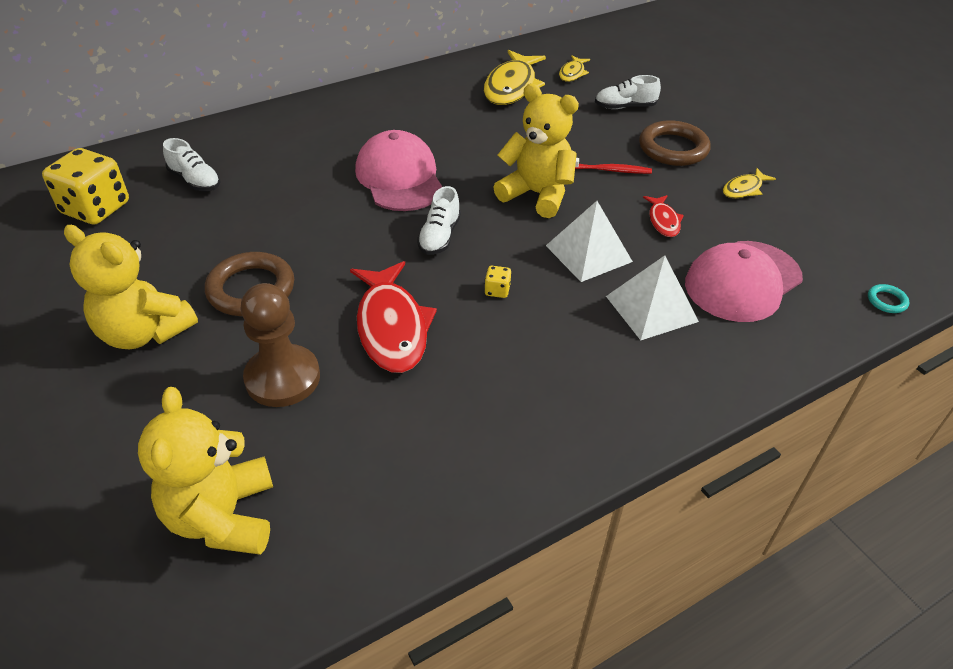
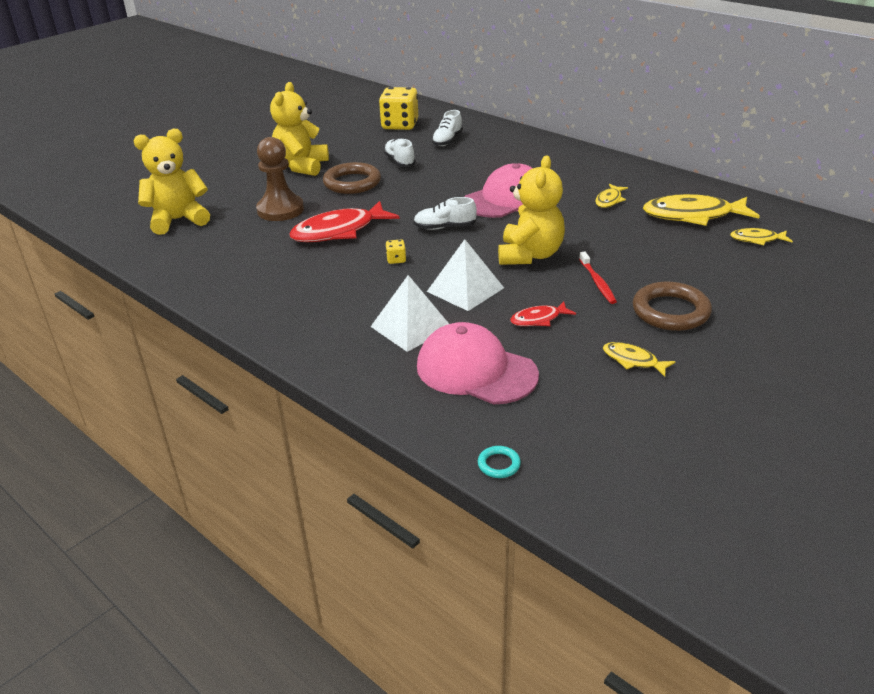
camera: 75 degrees right, 10 degrees down
white shoe [595,75,661,109] -> white shoe moved to [383,138,416,167]
none -> yellow fish [595,184,628,208]

